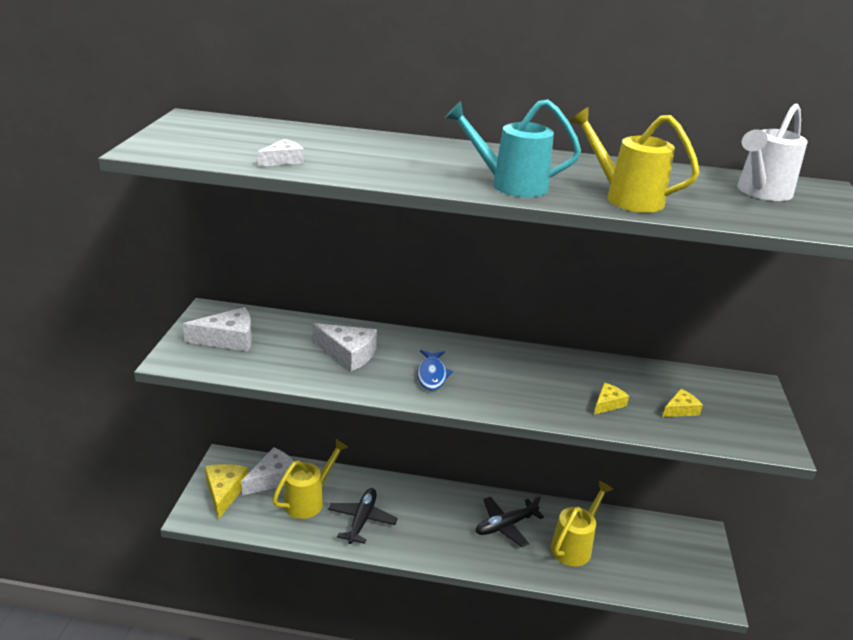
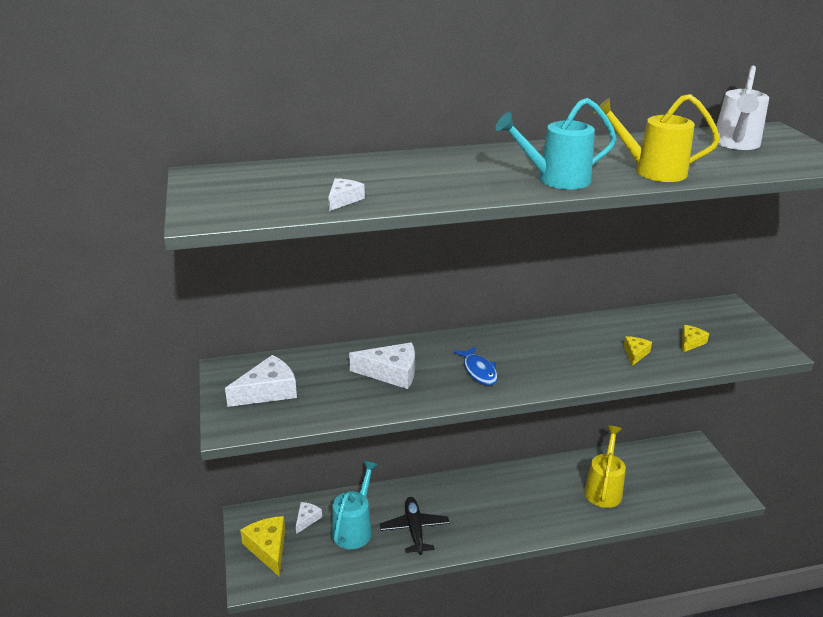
camera: 20 degrees left, 0 degrees up
white cheese [241,447,294,495] -> white cheese [296,502,322,534], size x0.57
yellow watering can [272,439,348,519] -> turquoise watering can [332,460,378,549]
black plane [476,496,544,547] -> none

